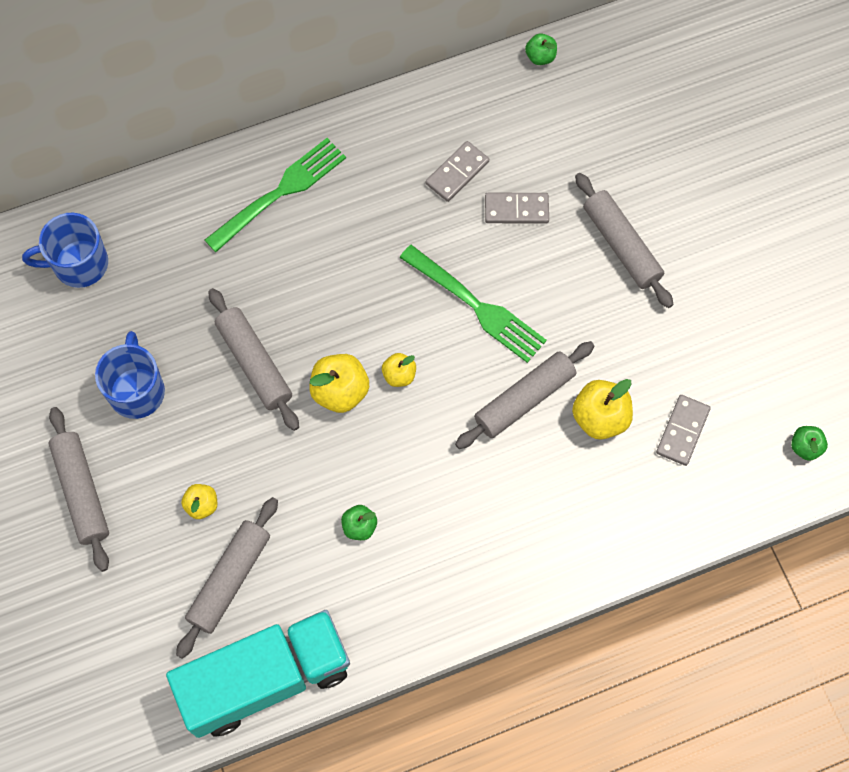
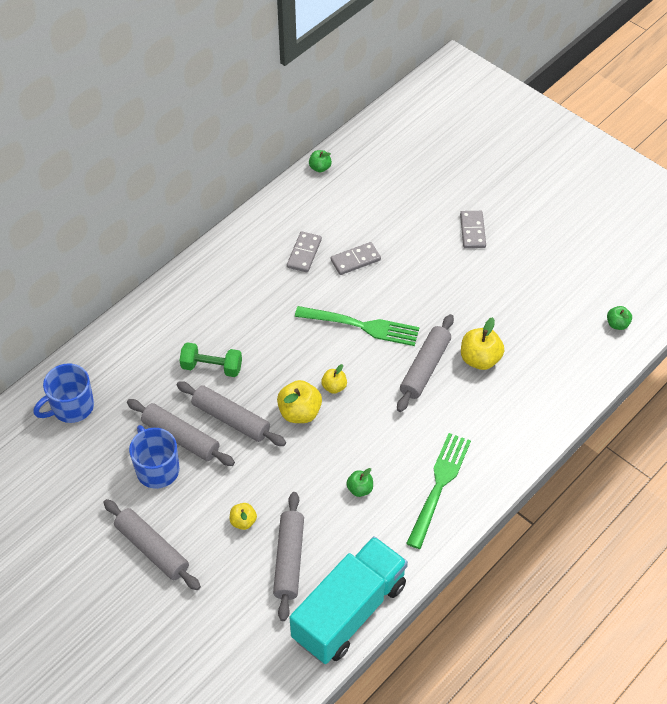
camera: 25 degrees left, 15 degrees down
green fork [205,138,346,252] -> green fork moved to [406,433,471,549]
grey rolling pin [575,173,673,308] -> grey rolling pin moved to [127,399,235,466]
grey domino [656,395,711,466] -> grey domino moved to [460,211,486,248]
none -> green dumbbell [179,342,242,377]

